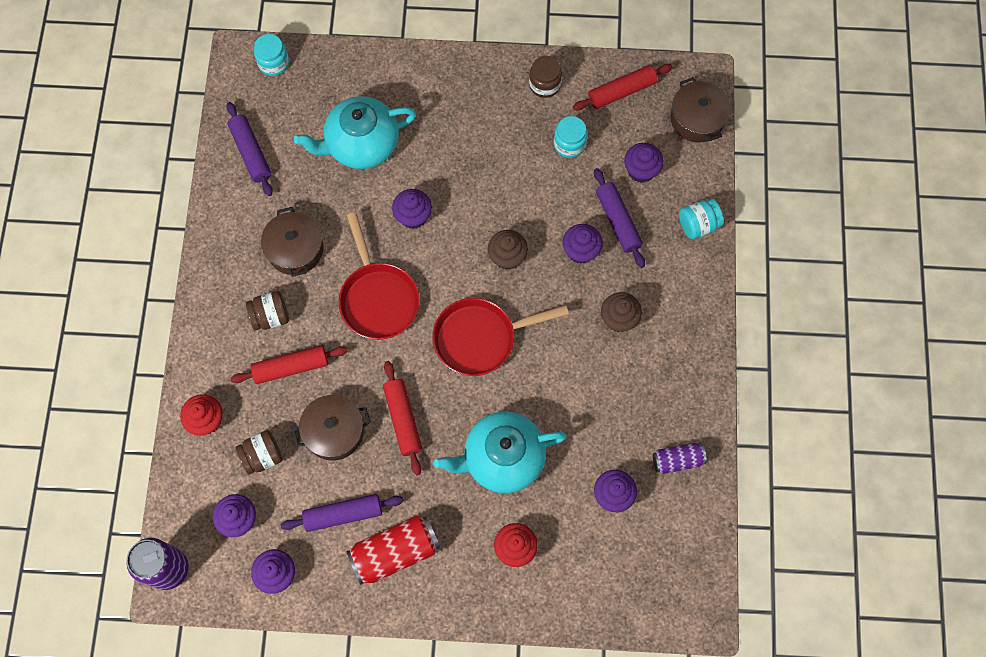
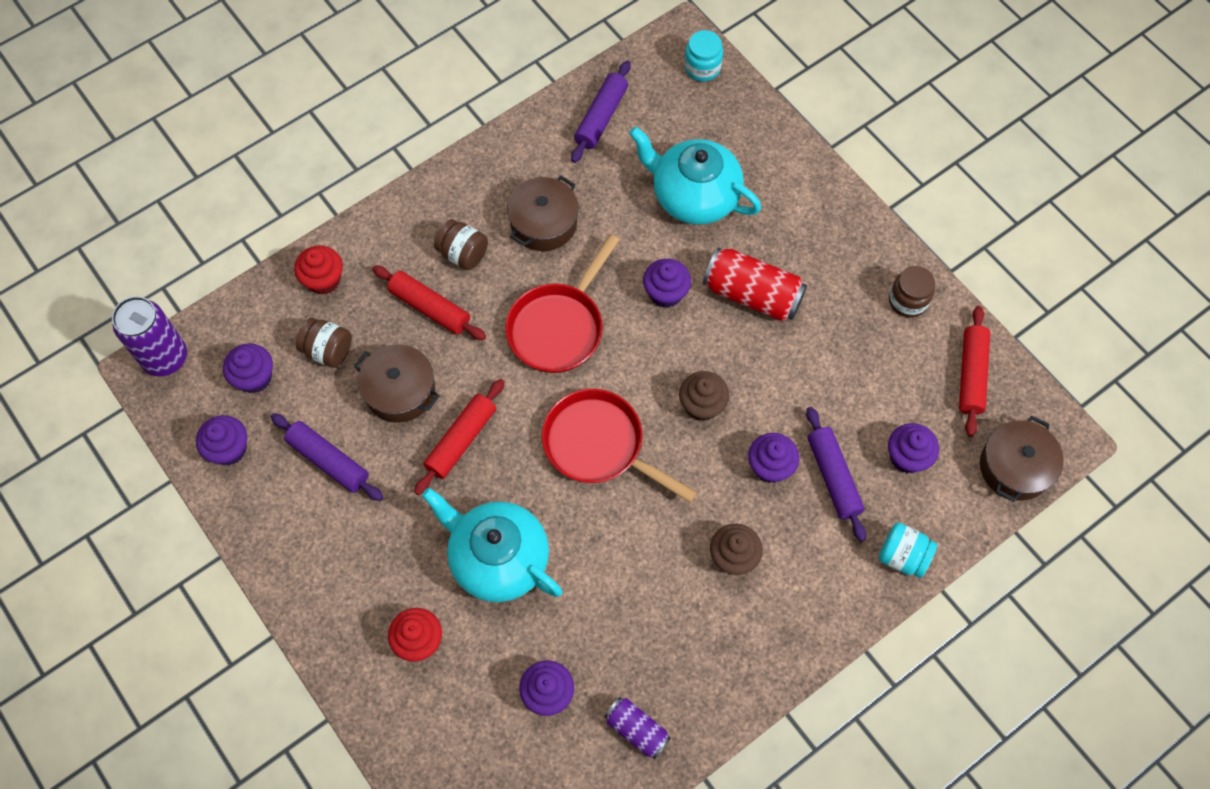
camera: 50 degrees right, 5 degrees down
red can [346,515,440,585] -> red can moved to [703,247,807,321]
turquoise jar [554,116,588,158] -> none
red rolling pin [573,64,673,110] -> red rolling pin turned 75 degrees clockwise [959,306,990,436]
purple rolling pin [594,168,645,268] -> purple rolling pin turned 45 degrees counterclockwise [806,407,866,542]

